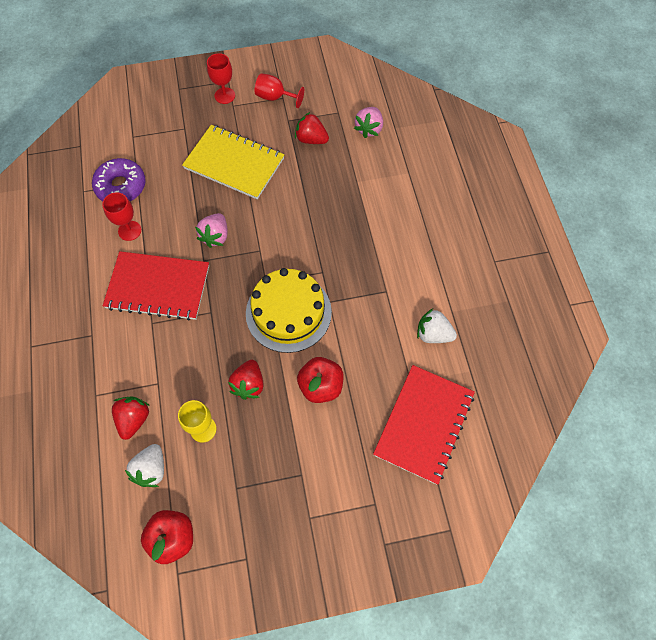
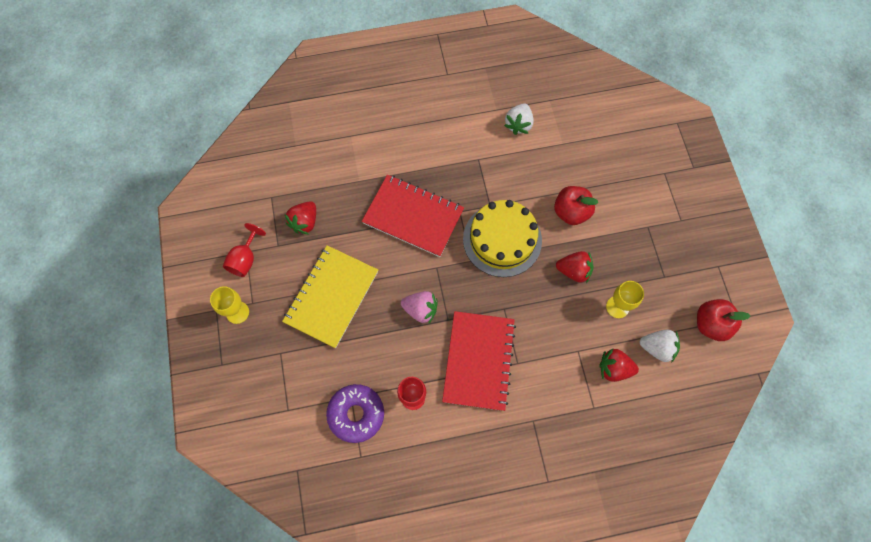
camera: 90 degrees left, 5 degrees up
red goblet [207,53,235,104] -> yellow goblet [210,286,249,324]
pink strawberry [354,107,383,138] -> none
red notebook [373,365,475,485] -> red notebook moved to [362,175,464,257]

